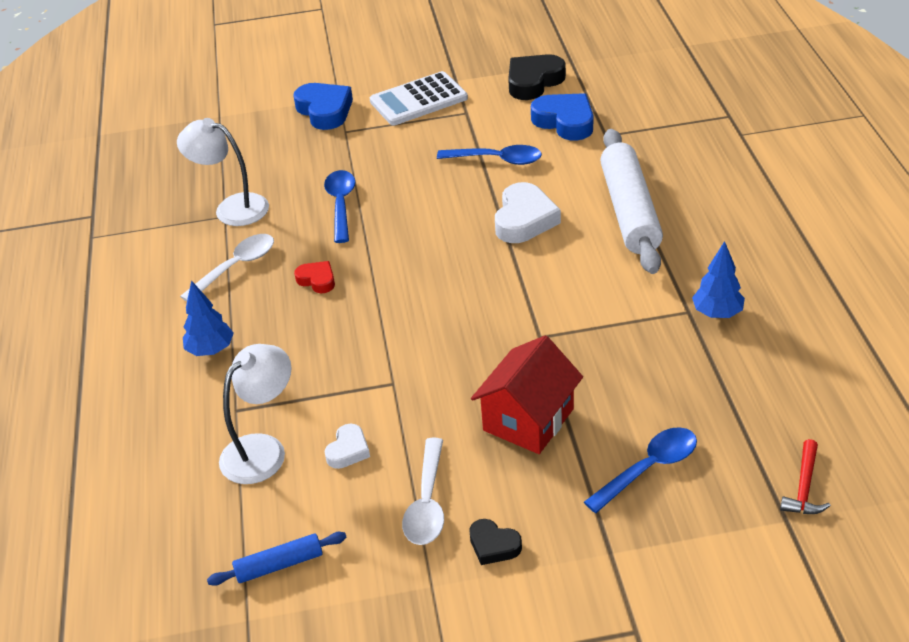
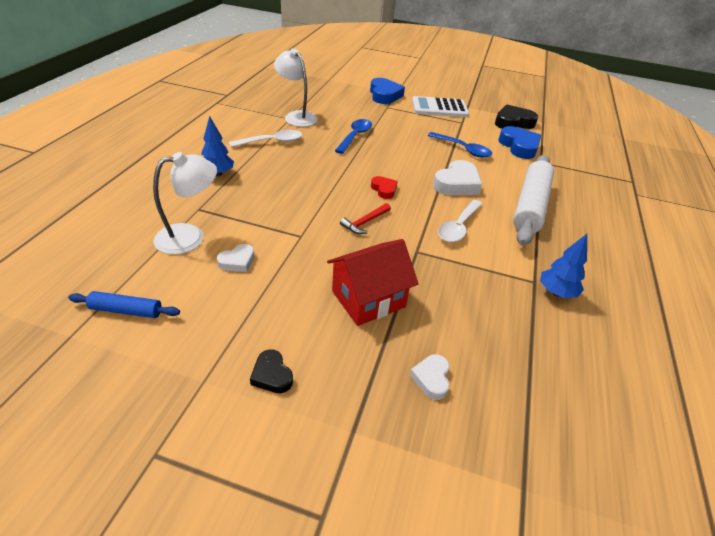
camera: 20 degrees right, 0 degrees up
red heart [294,261,335,293] -> red heart moved to [371,176,398,199]
white spoon [402,438,444,545] -> white spoon moved to [438,200,482,242]
blue spoon [584,427,697,513] -> white heart [410,354,449,400]
red hammer [780,439,831,514] -> red hammer moved to [340,203,391,234]

